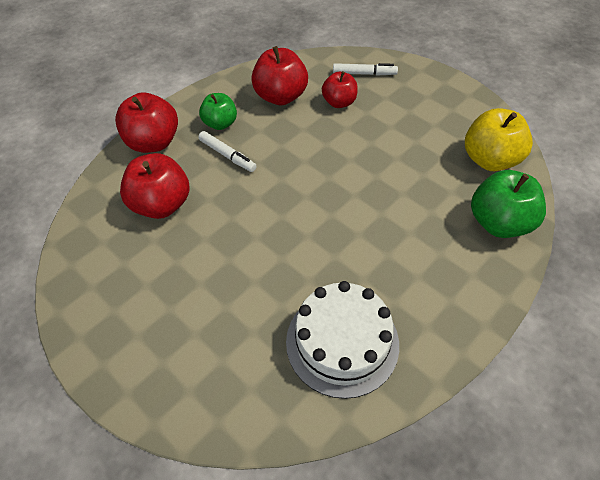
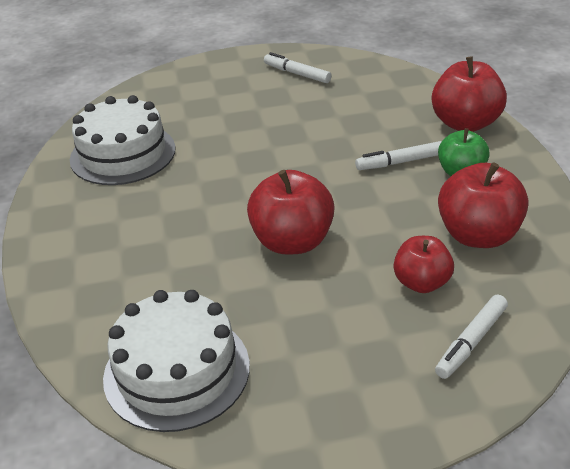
camera: 125 degrees right, 15 degrees down
red apple [120,153,190,219] -> red apple moved to [247,170,335,255]
yellow apple [465,108,533,171] -> white cake [103,290,250,432]
green apple [471,170,546,238] -> none
none -> white marker [264,52,332,83]

